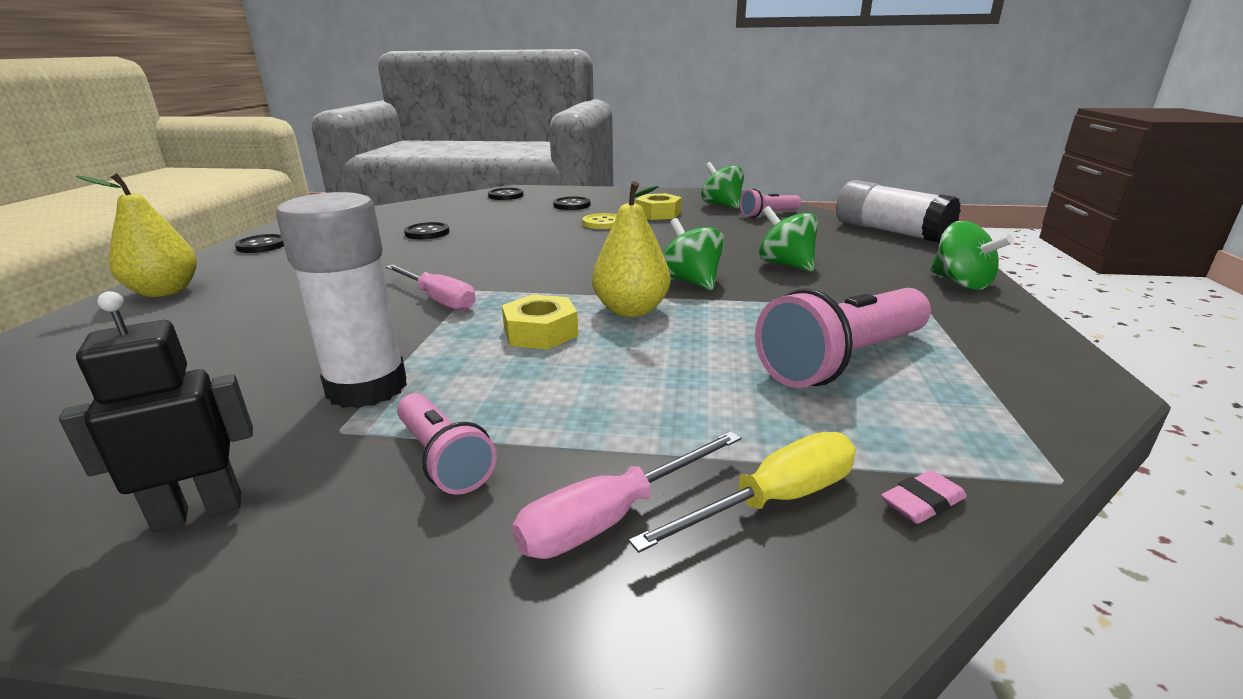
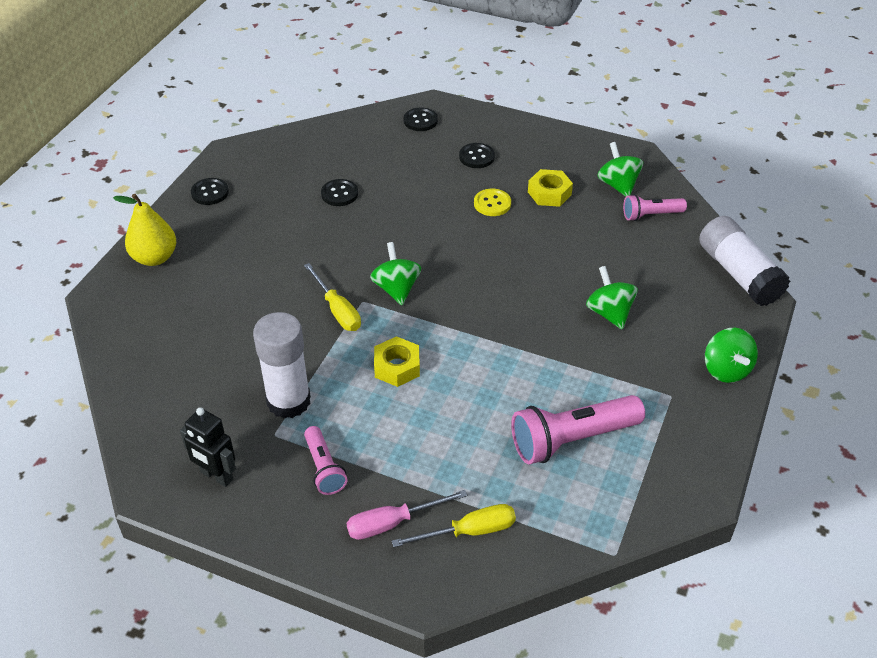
camera: 15 degrees right, 20 degrees up
black robot [59,291,253,533] -> black robot turned 135 degrees counterclockwise [180,407,236,487]
pink screwdriver [386,265,475,311] -> yellow screwdriver [304,263,361,331]
yellow pear [592,181,670,317] -> none
green spinning top [663,218,724,290] -> green spinning top moved to [370,242,421,305]
pink eraser [881,470,967,524] -> none

